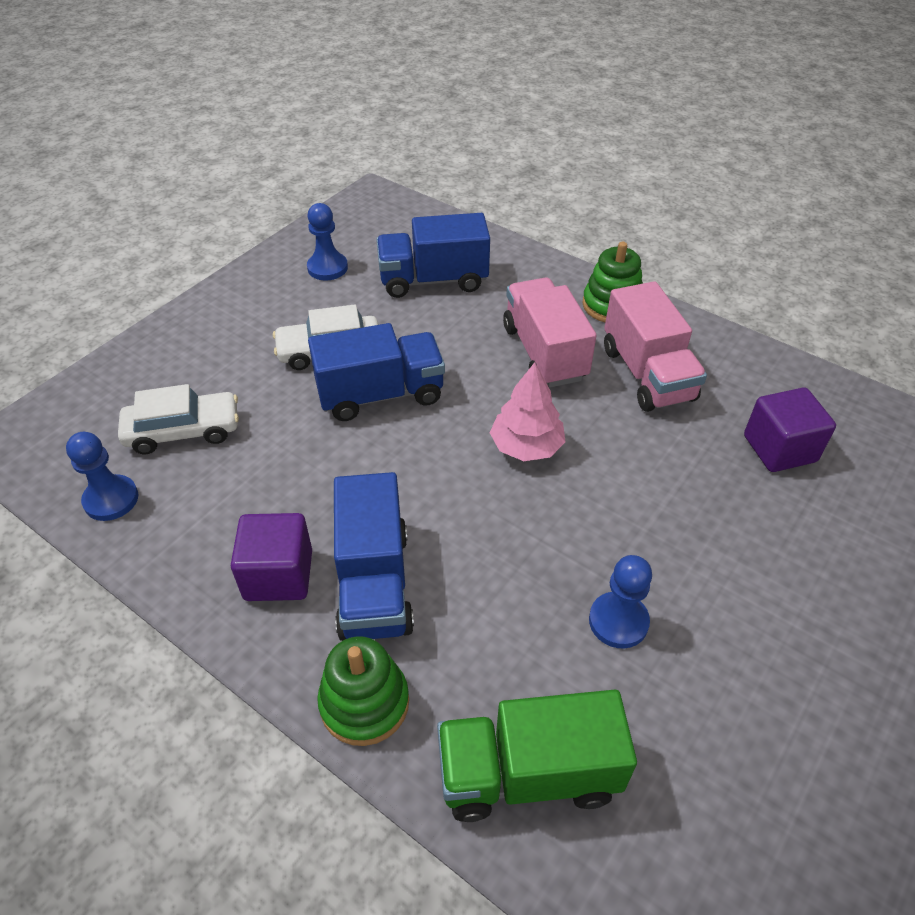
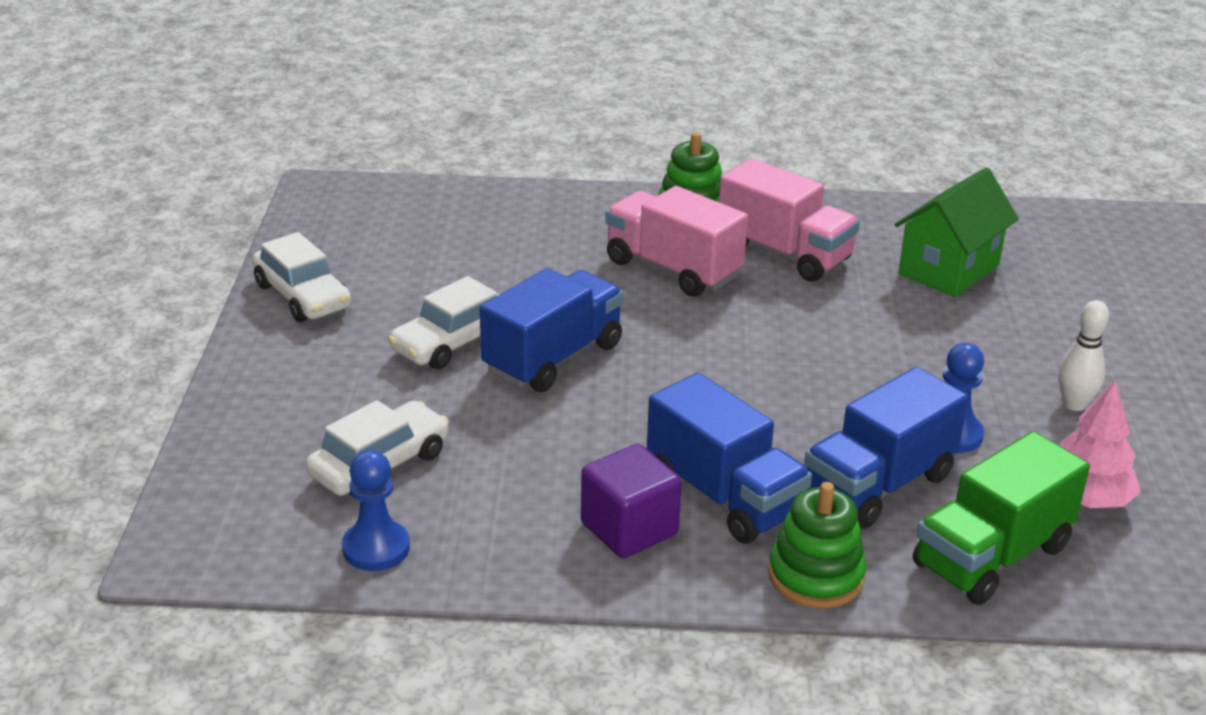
camera: 35 degrees left, 15 degrees down
blue pawn [307,203,348,280] -> none
blue truck [376,213,490,298] -> blue truck moved to [804,367,968,529]
pink tree [490,362,566,461] -> pink tree moved to [1060,380,1141,508]
purple cube [744,388,836,472] -> green house [895,167,1019,297]
none -> white car [252,232,351,322]
none -> white bowling pin [1058,300,1109,411]

